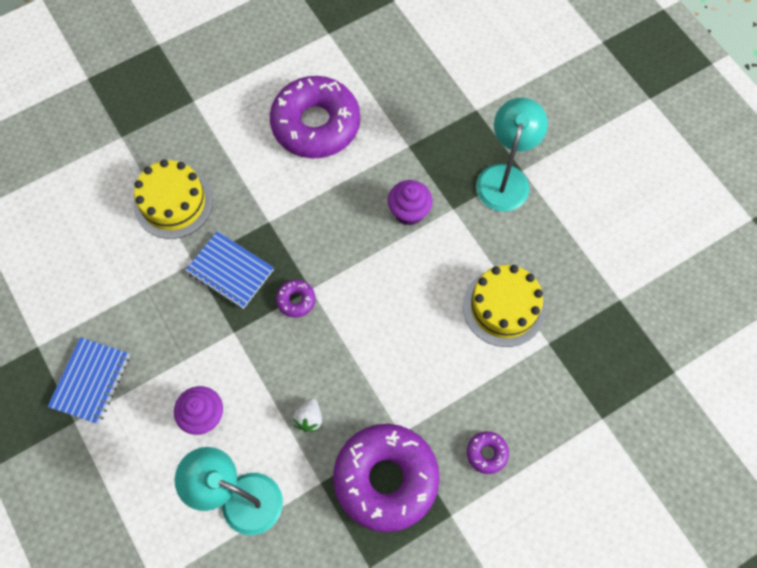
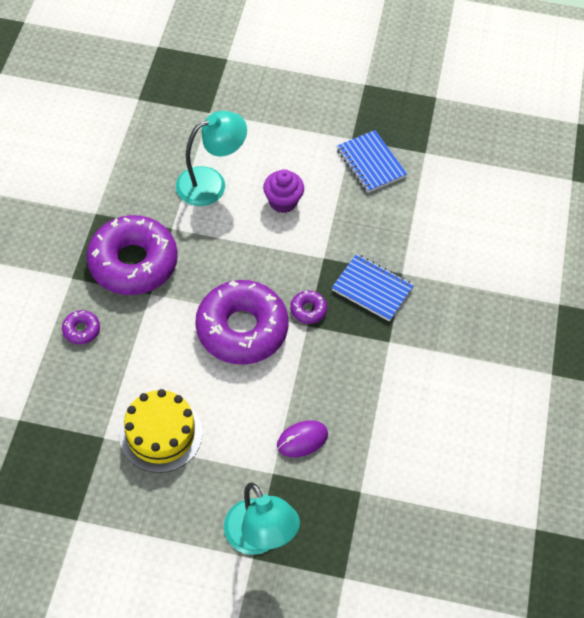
camera: 130 degrees right, 10 degrees down
yellow cake [134,159,213,239] -> none
blue notebook [185,231,274,309] -> blue notebook turned 45 degrees clockwise [332,254,414,322]
purple donut [270,76,360,159] -> purple donut moved to [195,280,289,364]
white strawberry [293,398,322,432] -> none
purple cupcake [388,180,432,225] -> purple mouse [277,420,328,457]

